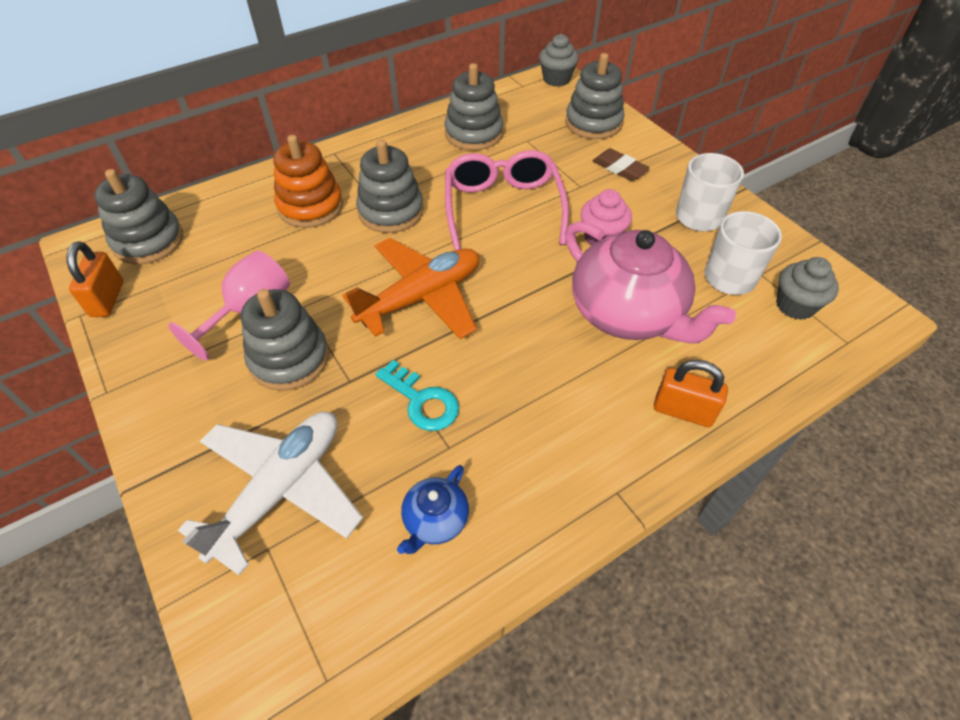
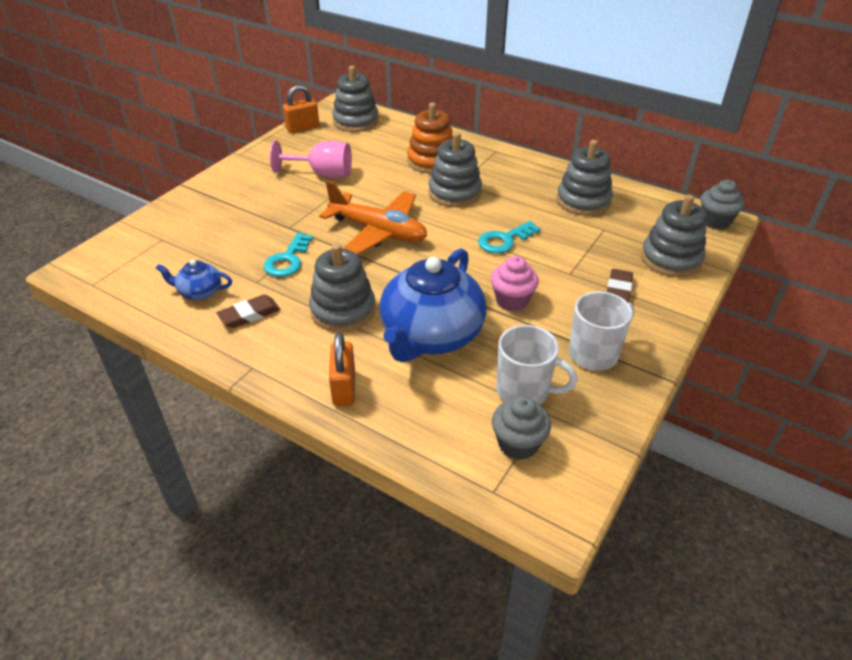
camera: 65 degrees right, 10 degrees down
white plane [178,412,363,576] -> none
grey stacking toy [241,289,329,391] -> grey stacking toy moved to [309,244,376,332]
pink glasses [445,150,569,250] -> turquoise key [478,221,541,253]
pink teapot [565,221,736,343] -> blue teapot [379,248,487,362]
none -> brown eraser [217,294,280,328]

